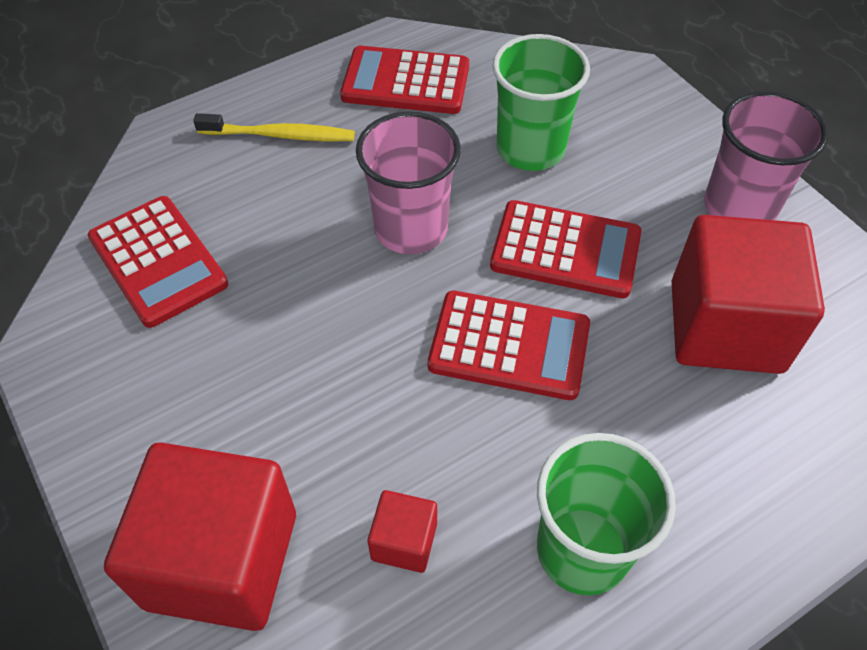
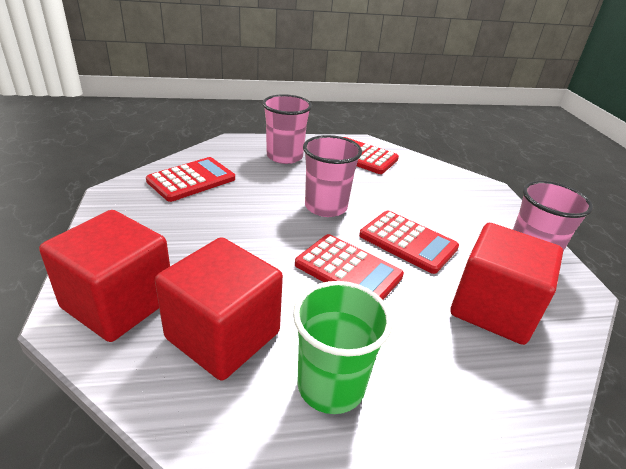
camera: 20 degrees right, 20 degrees down
red calculator [88,196,228,328] -> red calculator turned 120 degrees counterclockwise [146,157,235,202]
yellow toothbrush [193,113,355,142] -> pink cup [262,94,312,164]
red cube [368,490,437,573] -> red cube [155,237,283,381], size x2.24
green cup [492,34,590,171] -> none

